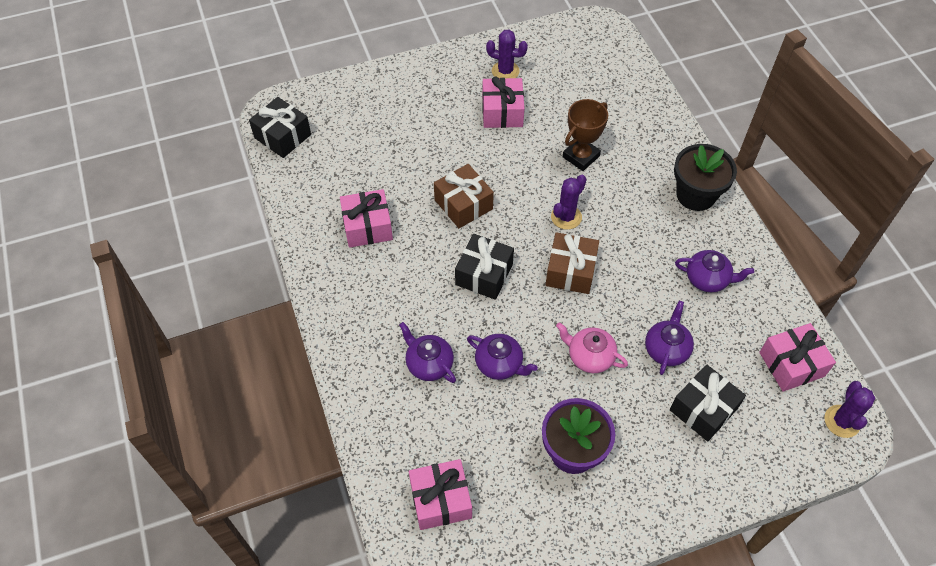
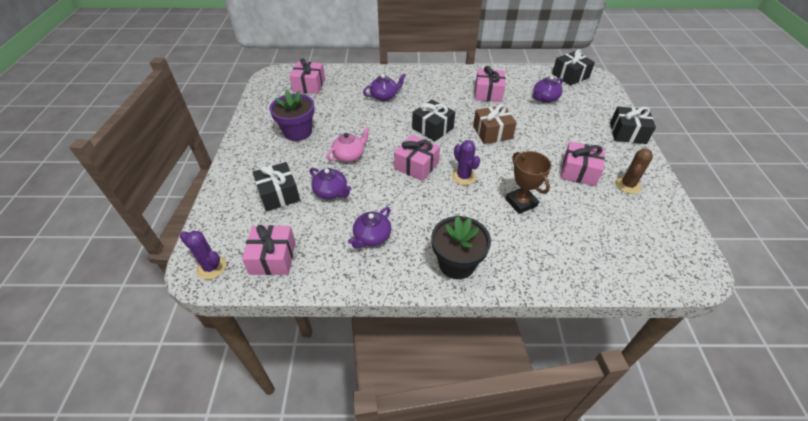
camera: 110 degrees right, 10 degrees down
purple teapot [467,334,538,380] -> purple teapot moved to [533,76,563,103]
purple cactus [486,29,528,79] -> brown cactus [615,148,653,194]
brown gift [545,232,599,294] -> pink gift [394,135,440,181]
none -> black gift [610,106,656,144]

